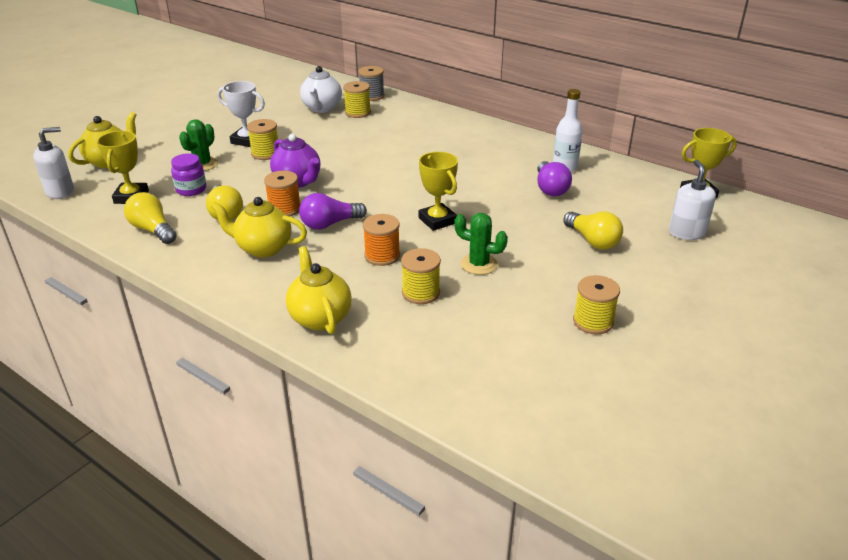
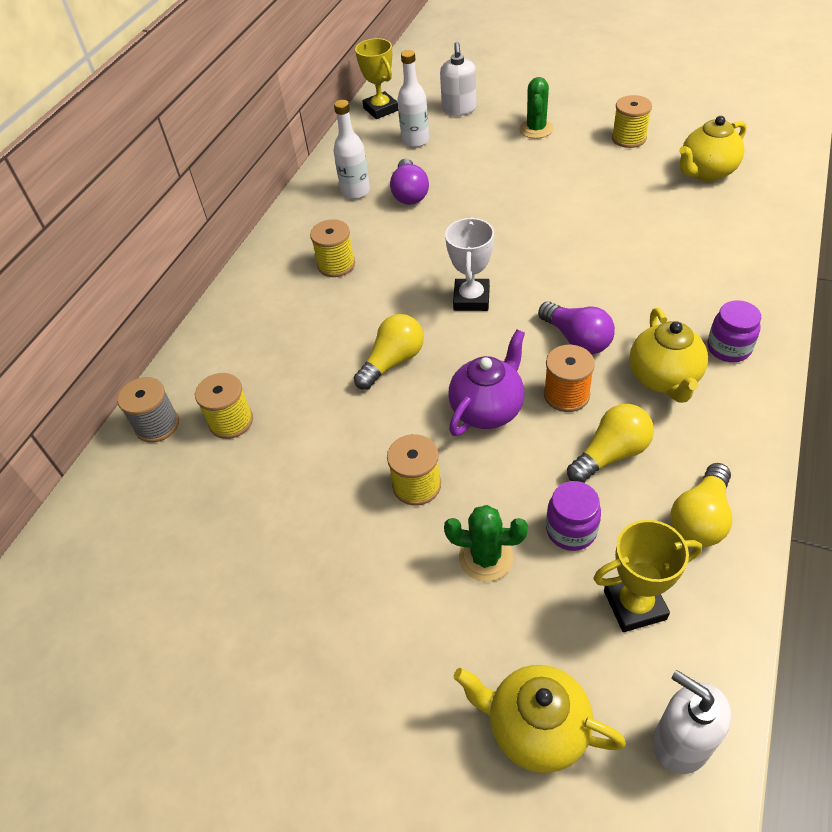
camera: 100 degrees left, 15 degrees up
white trophy [217,81,265,147] -> white trophy moved to [445,217,494,311]
yellow teapot [286,246,352,334] -> yellow teapot moved to [679,116,747,181]
white teapot [300,66,342,113] -> none
orange spool [363,214,400,266] -> none
yellow spool [401,248,441,304] -> yellow spool moved to [310,219,355,277]
yellow trophy [419,152,458,231] -> none
green cactus [454,213,508,275] -> green cactus moved to [519,77,554,139]
purple light bulb [537,161,572,196] -> purple light bulb turned 105 degrees clockwise [390,159,429,205]
yellow light bulb [563,212,623,250] -> yellow light bulb moved to [354,314,424,390]
white soap dispenser [669,160,716,240] -> white soap dispenser turned 75 degrees counterclockwise [440,42,477,116]
none -> white bottle [397,50,429,147]
none -> purple jar [707,300,761,362]

